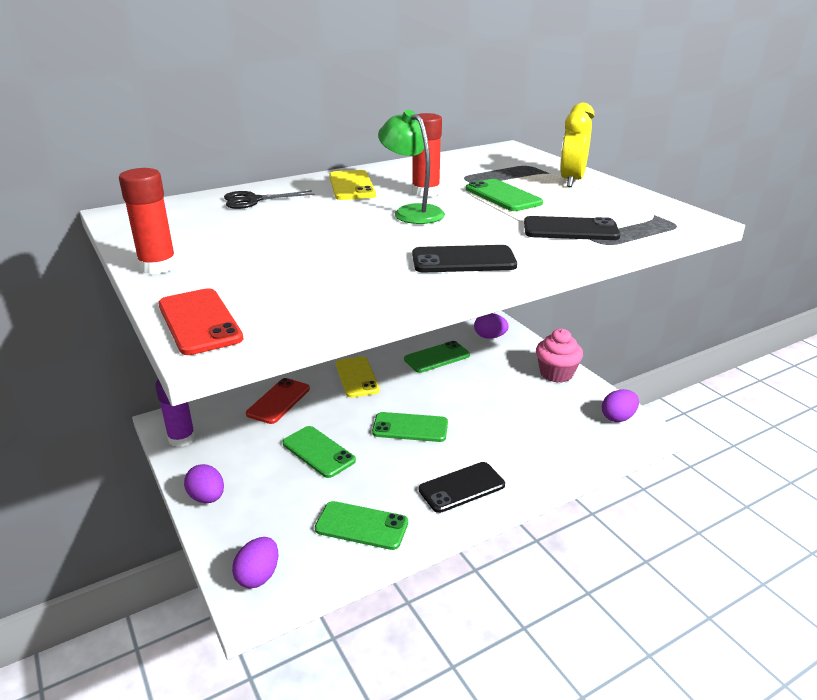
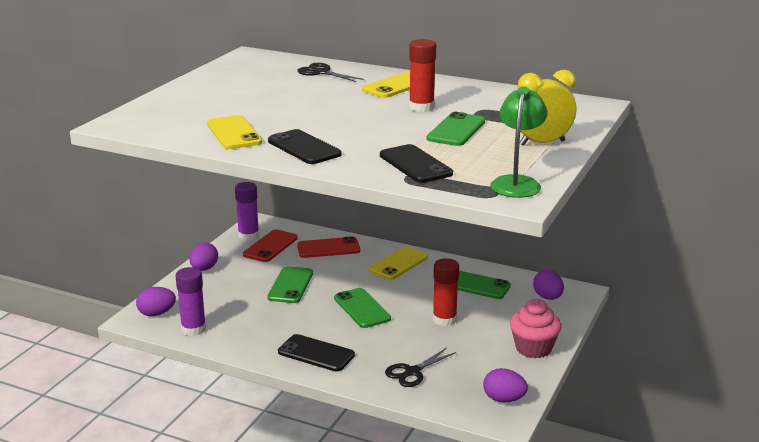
camera: 55 degrees right, 5 degrees down
red glue stick [119,168,177,274] -> red glue stick moved to [433,258,459,326]
red phone [158,288,243,355] -> red phone moved to [243,229,298,262]
green phone [315,501,408,550] -> none
green lamp [378,110,445,224] -> green lamp moved to [490,86,548,198]
none -> purple glue stick [176,267,206,336]
none -> yellow phone [207,115,262,149]
none -> black scissors [385,348,456,387]

